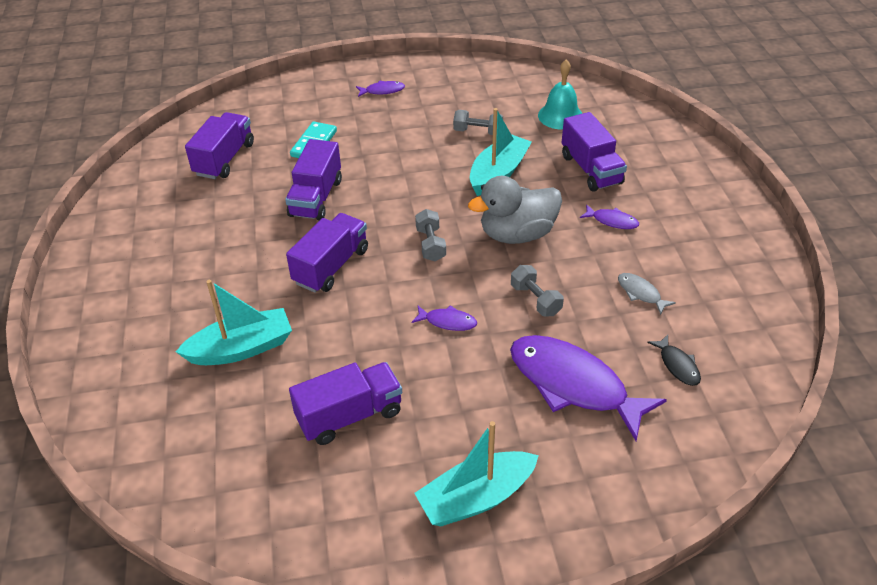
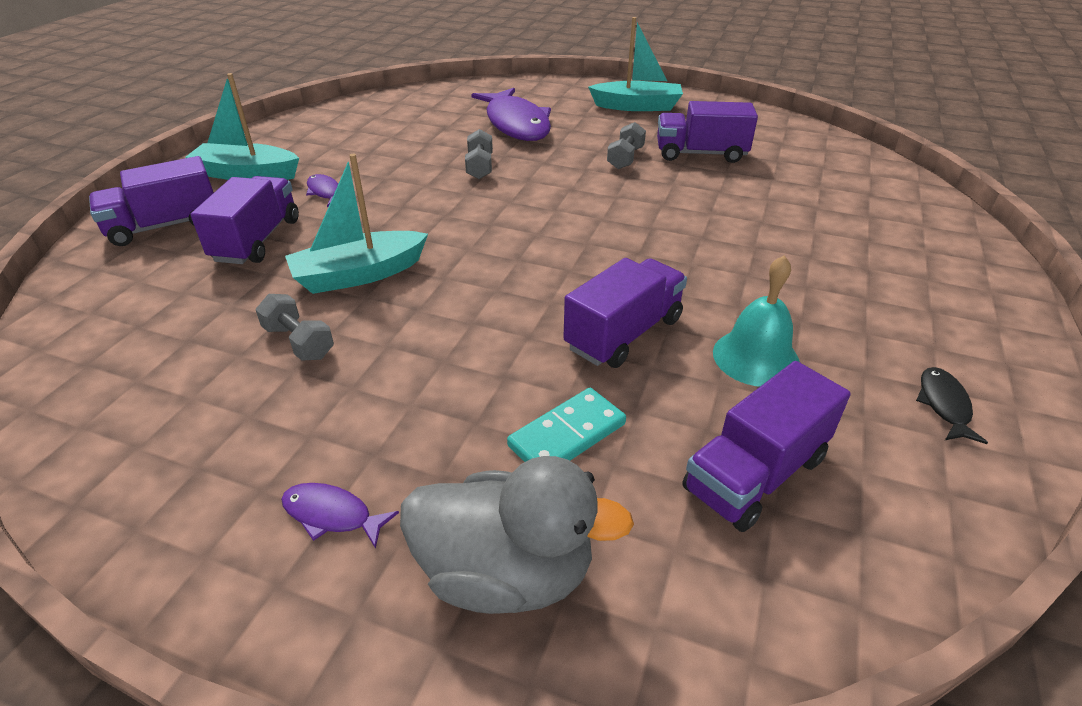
camera: 150 degrees left, 5 degrees down
turquoise boat [176,280,292,365] -> turquoise boat moved to [185,73,299,180]
purple truck [286,213,368,293] -> purple truck moved to [89,156,214,246]
purple fish [412,305,477,331] -> none
grey dumbbell [415,209,446,261] -> grey dumbbell moved to [607,122,646,169]
grey duck [468,176,562,244] -> grey duck moved to [400,456,634,614]
turquoise bell [538,59,582,130] -> turquoise bell moved to [713,255,800,387]
grey fish [618,273,676,315] -> none
black fish [647,335,701,386] -> black fish moved to [916,367,988,444]

